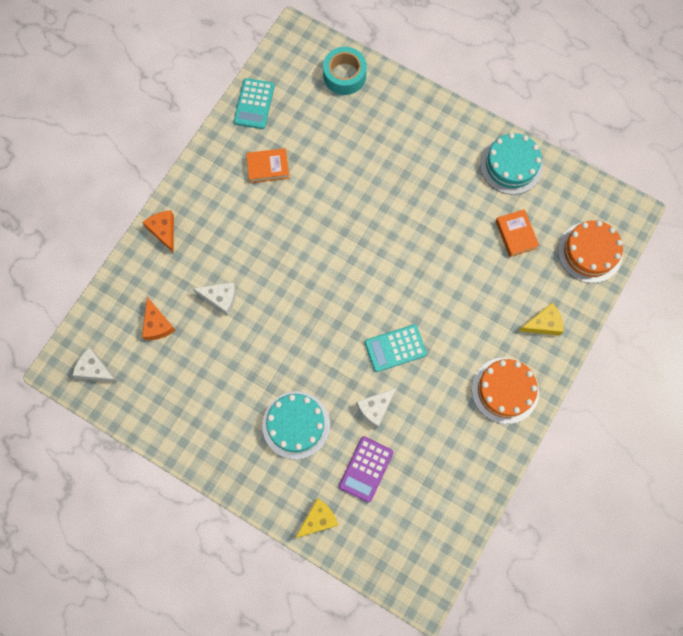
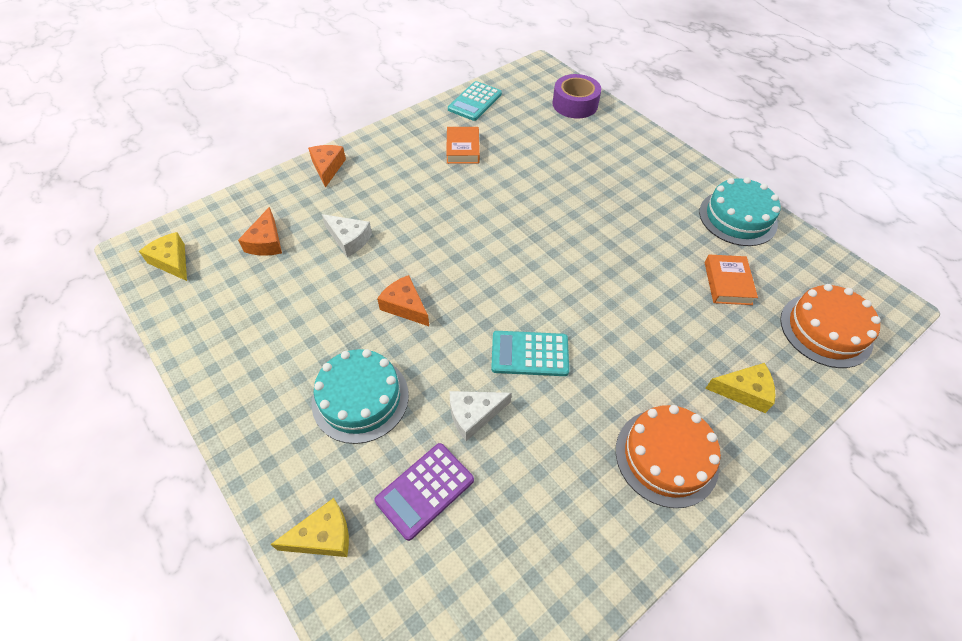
camera: 20 degrees right, 20 degrees down
white cheese [72,348,118,382] -> yellow cheese [139,232,187,281]
orange book [246,148,289,183] -> orange book turned 75 degrees clockwise [446,127,480,164]
turquoise tape [323,47,367,95] -> purple tape [553,74,601,118]
none -> orange cheese [377,275,429,326]

